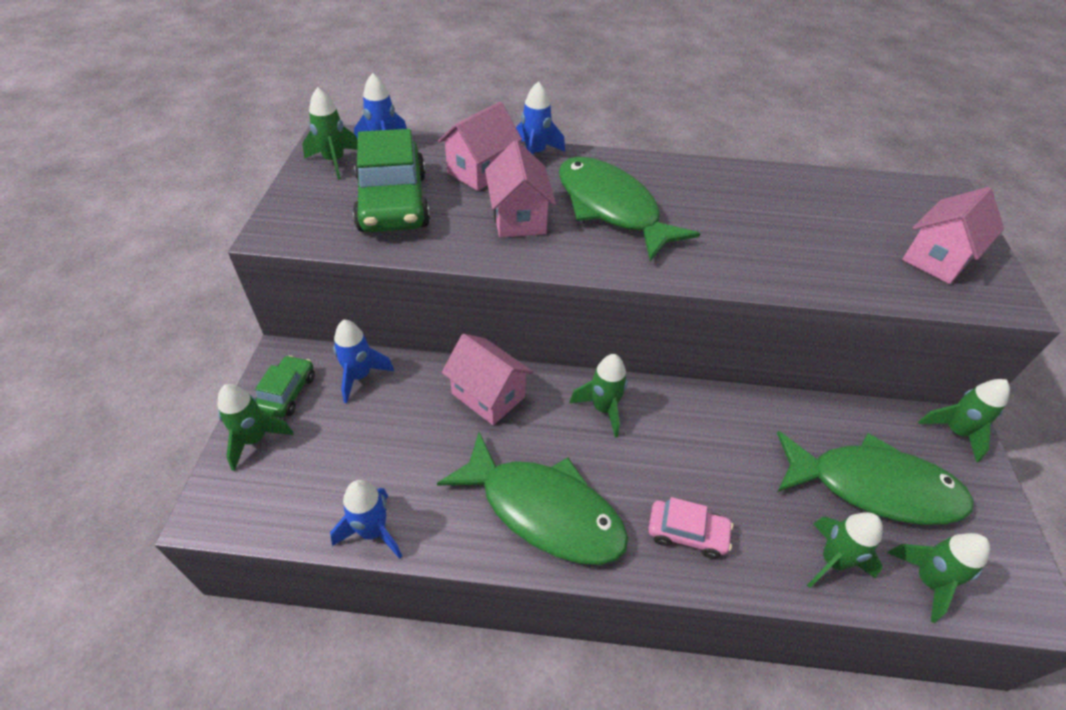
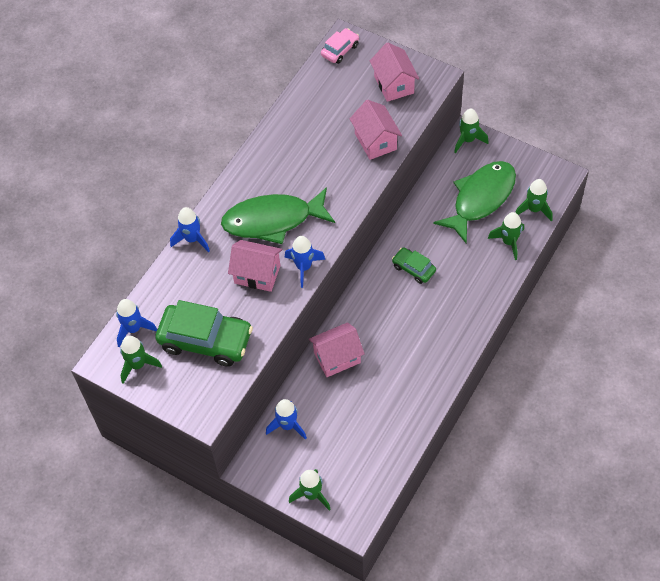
camera: 60 degrees left, 10 degrees up
green car [255,355,315,418] -> green car moved to [392,247,436,284]
blue rocket [330,480,402,559] -> blue rocket moved to [285,236,326,288]
green fish [437,432,629,565] -> none
pink house [438,102,522,191] -> pink house moved to [350,100,402,160]
green rocket [569,354,628,438] -> none
pink car [648,497,733,559] -> pink car moved to [321,28,359,64]

